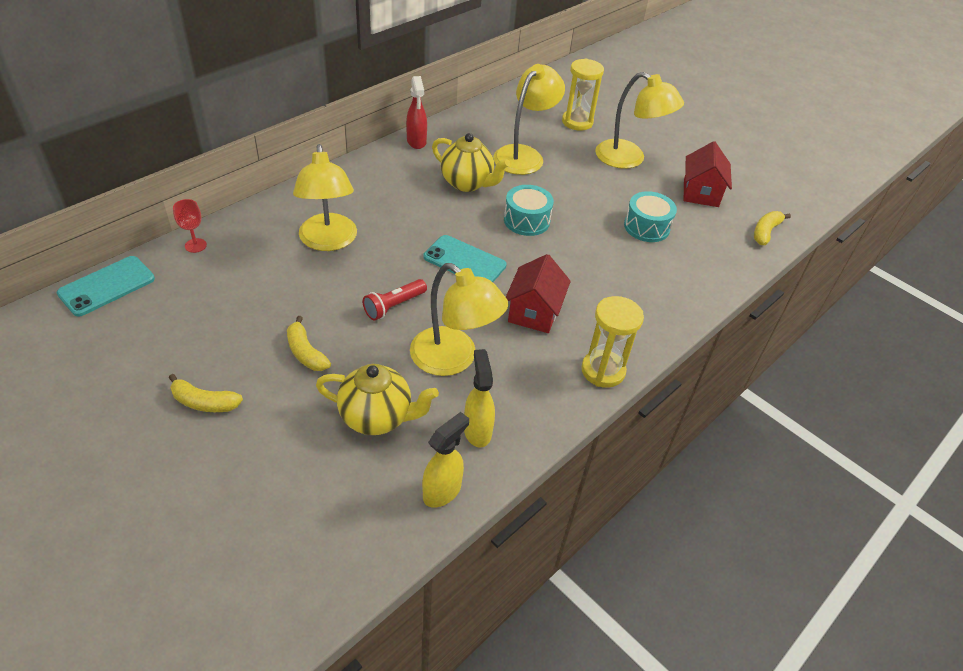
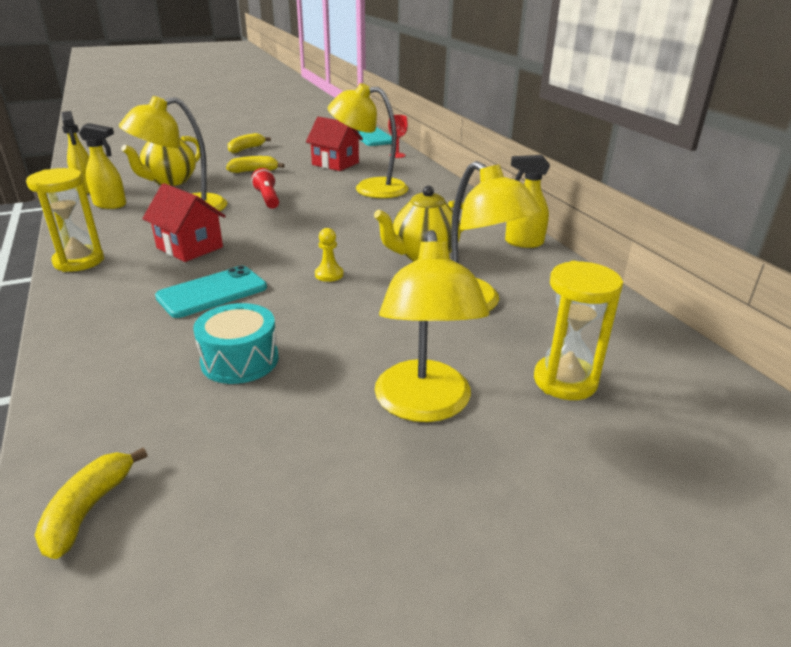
camera: 115 degrees right, 15 degrees down
red spray bottle [406,76,427,149] -> yellow spray bottle [505,155,550,248]
turquoise phone [424,235,507,282] -> turquoise phone moved to [155,266,267,318]
turquoise drum [504,185,554,236] -> yellow pawn [315,228,344,282]
yellow lamp [595,72,684,169] -> yellow lamp turned 60 degrees counterclockwise [375,230,490,422]
red house [684,141,732,207] -> red house moved to [306,117,363,171]
yellow banana [754,211,791,245] -> yellow banana turned 135 degrees counterclockwise [35,447,148,559]

